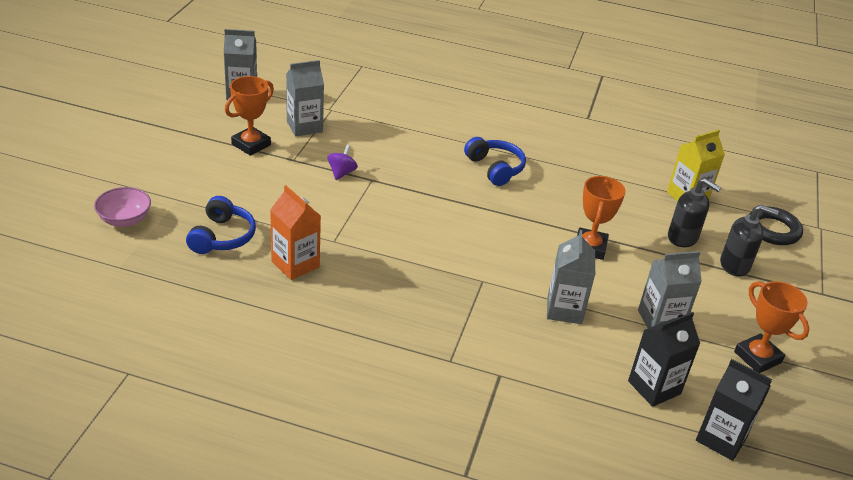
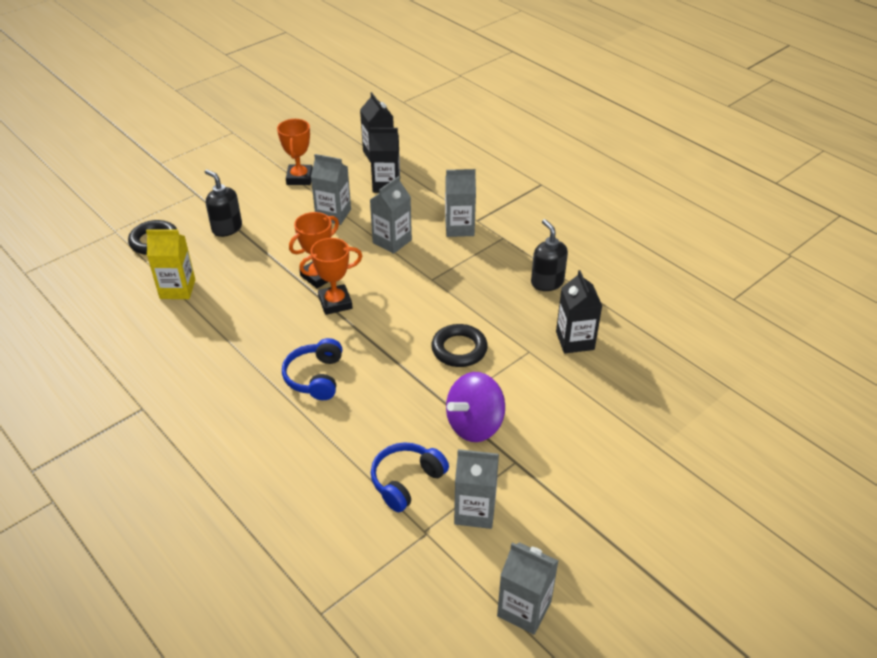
camera: 145 degrees left, 5 degrees up
pink bowl [94,187,151,227] -> none
blue headphones [186,196,256,254] -> blue headphones moved to [371,442,449,512]
orange trophy [225,76,274,156] -> orange trophy moved to [299,238,363,315]
orange carton [270,185,321,280] -> black carton [556,270,602,354]
purple spinning top [327,145,358,180] -> purple spinning top [446,372,505,442], size x1.93
black soap dispenser [668,178,721,247] -> black soap dispenser moved to [531,219,568,291]
none -> black ring [431,324,488,367]
none -> grey carton [445,169,476,237]

